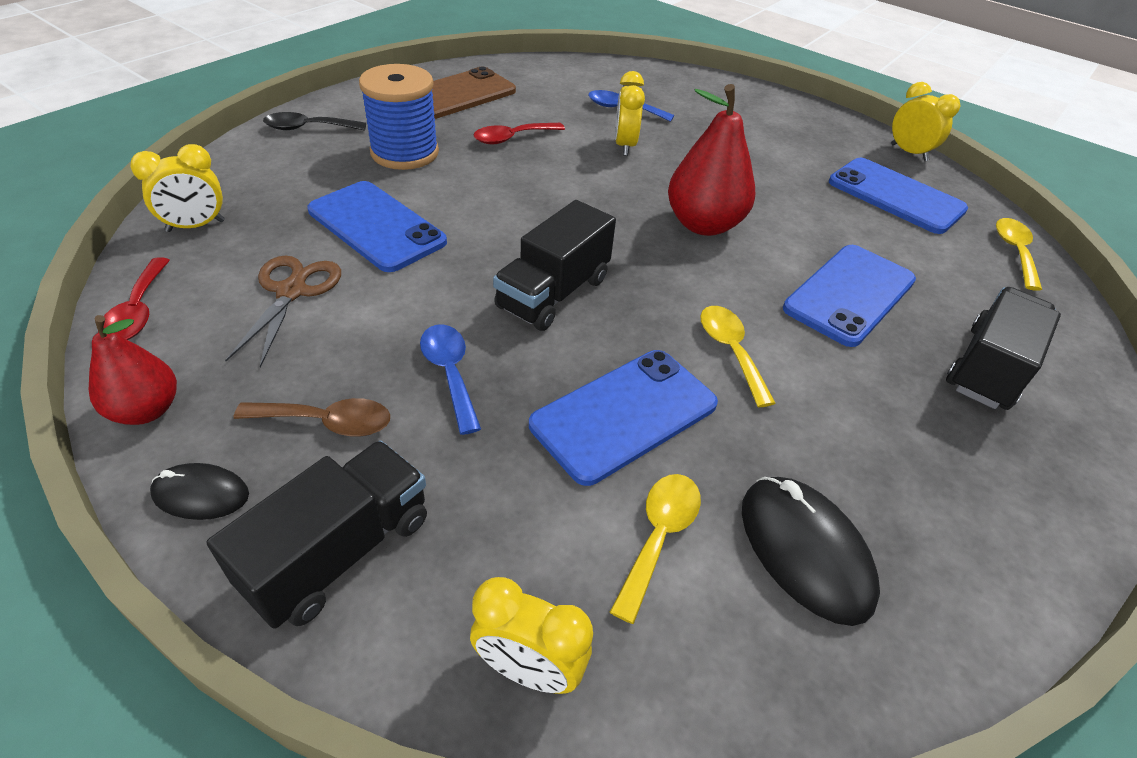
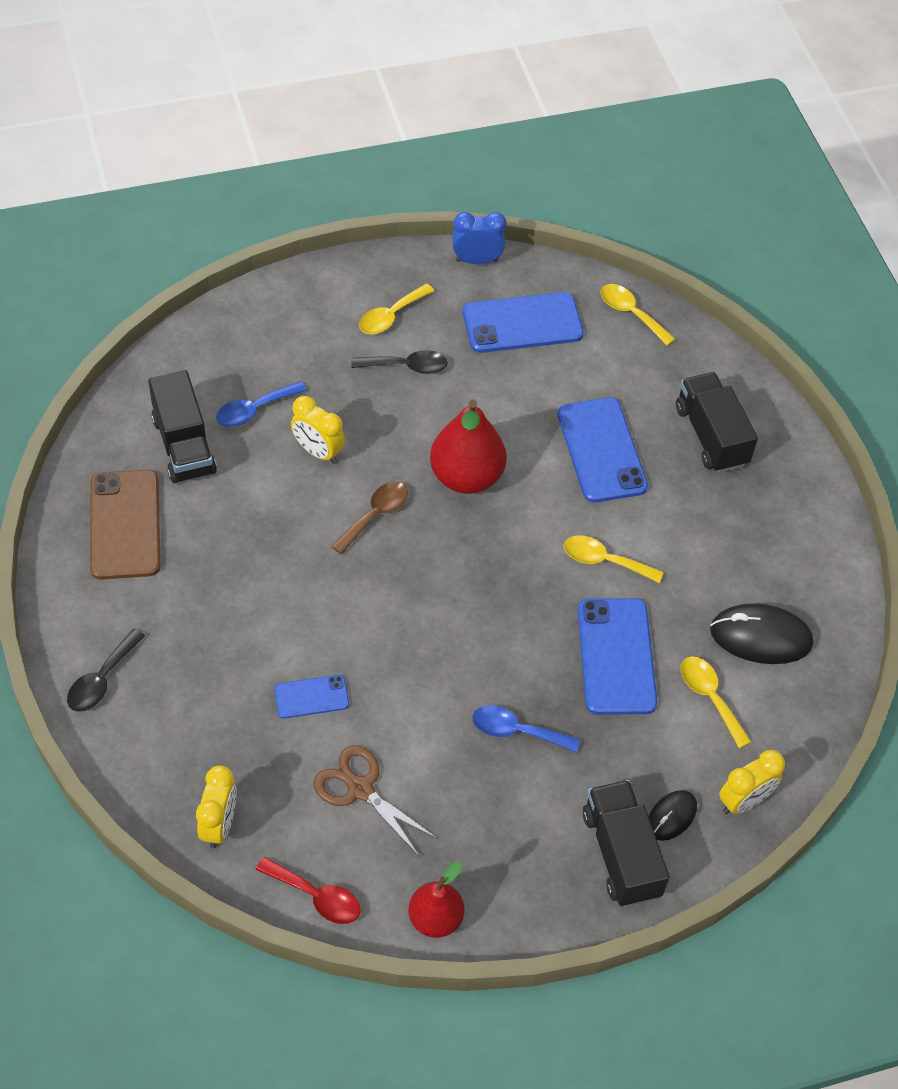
camera: 55 degrees left, 10 degrees up
black mouse [150,463,249,520] -> black mouse moved to [649,790,697,841]
brown spoon [234,398,390,437] -> brown spoon moved to [331,482,408,554]
blue phone [307,181,447,272] -> blue phone [274,675,349,718], size x0.54
blue spool [359,64,439,170] -> none
red spoon [474,123,565,144] -> none
black truck [493,200,616,331] -> black truck moved to [148,370,217,483]
yellow clock [891,82,961,161] -> blue clock [452,212,507,264]
none -> black spoon [351,350,448,374]
none -> yellow spoon [359,283,434,334]

